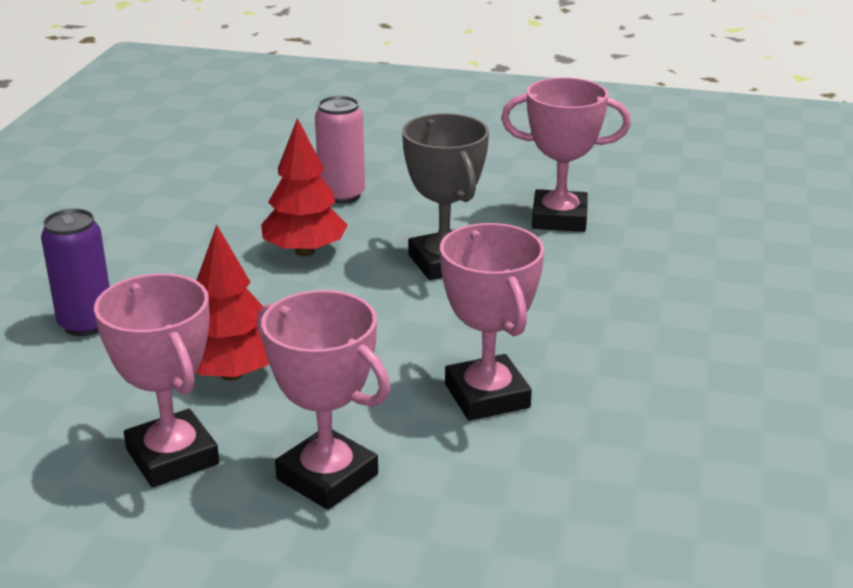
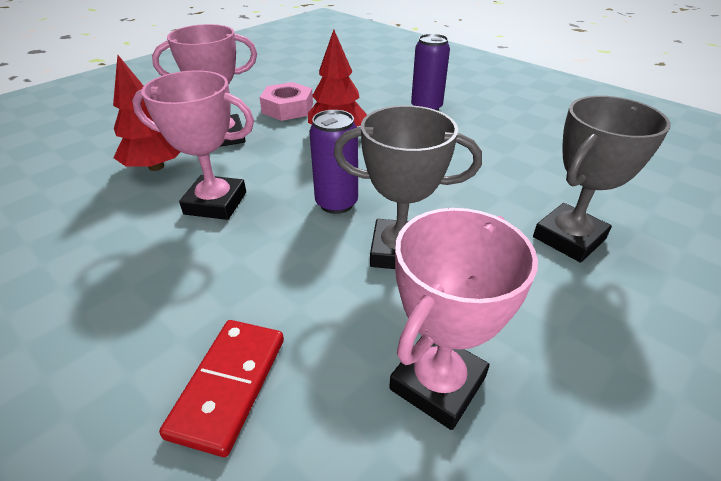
camera: 120 degrees right, 10 degrees up
pink trophy [94,273,219,488] -> pink nut [260,82,313,121]
red tree [261,118,348,256] -> red tree moved to [113,55,180,171]
pink can [315,96,365,204] -> grey trophy [533,96,671,263]
none -> red domino [159,320,284,457]
none -> purple can [309,110,358,214]

